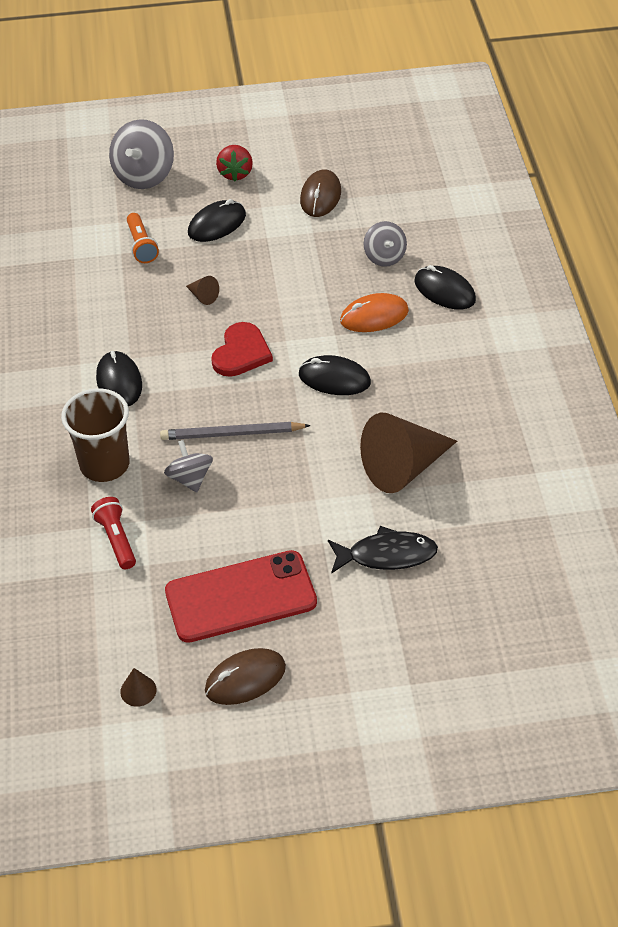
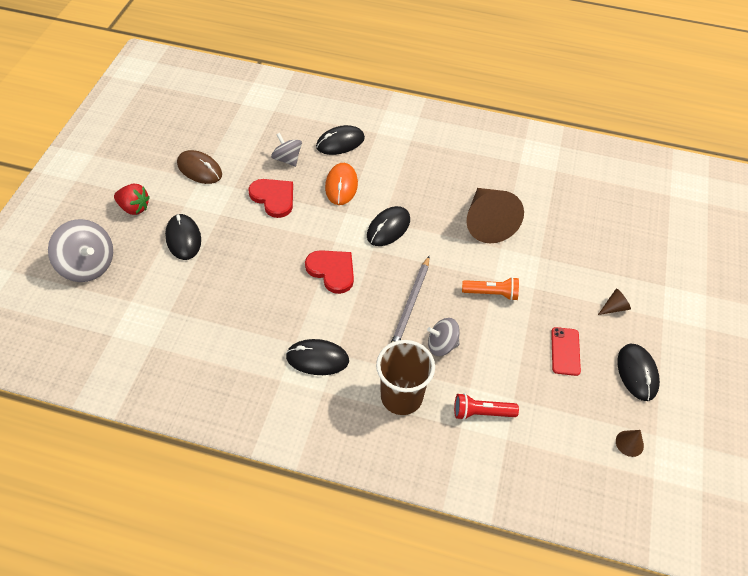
camera: 70 degrees left, 5 degrees up
orange flashlight [127,213,159,263] -> orange flashlight moved to [462,277,519,301]
red phone [165,550,317,643] -> red phone [551,327,581,376], size x0.49
brown cone [186,276,219,305] -> brown cone moved to [598,289,631,315]
brown mouse [205,648,286,705] -> black mouse [617,343,660,401]
black fish [328,526,438,574] -> none
grey spinning top [364,221,407,267] -> grey spinning top turned 135 degrees counterclockwise [271,133,302,167]
none -> red heart [248,179,293,218]

